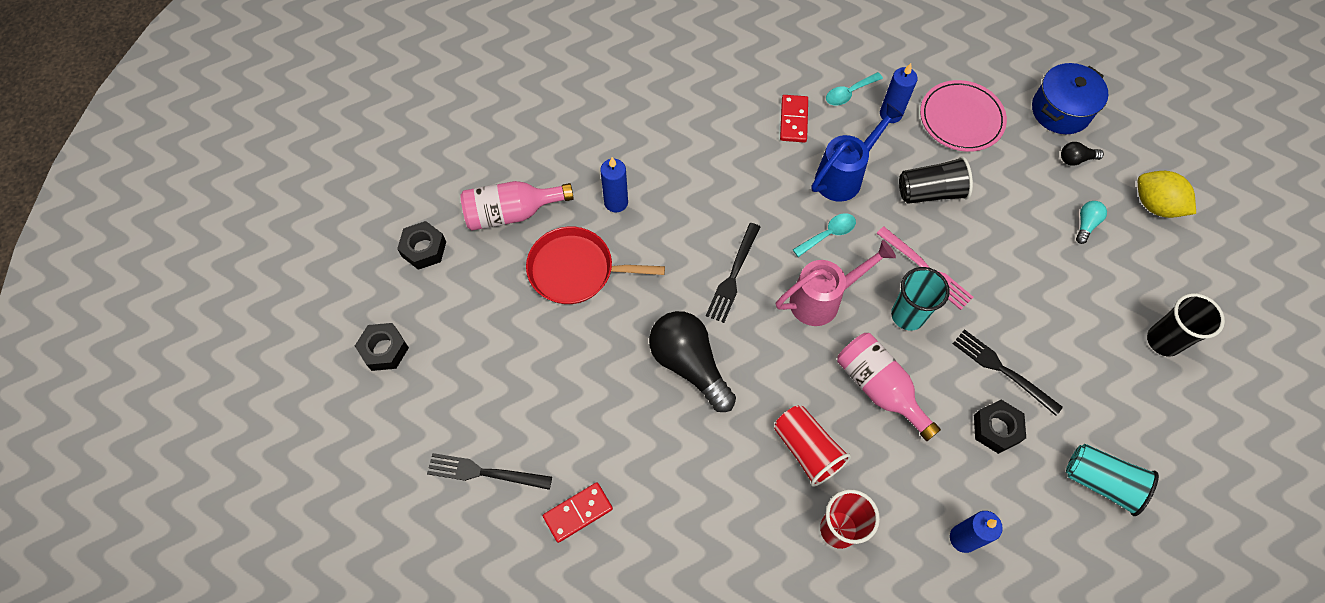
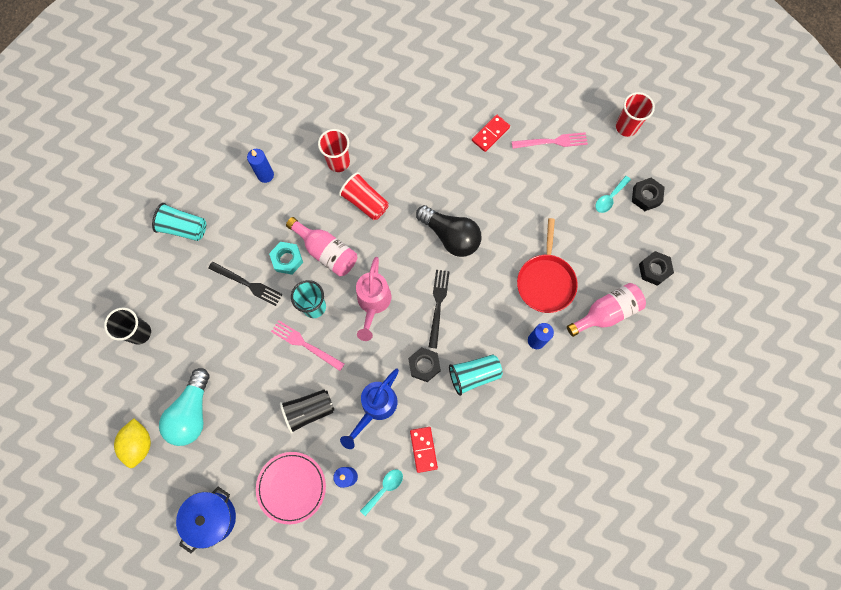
camera: 165 degrees right, 10 degrees up
black fork [427,453,552,490] -> pink fork [512,132,588,149]
red pan [526,226,665,304] -> red pan turned 105 degrees clockwise [517,218,578,313]
pink watering can [776,240,896,326] -> pink watering can turned 45 degrees counterclockwise [356,257,391,341]
turquoise spoon [793,213,856,257] -> turquoise spoon moved to [595,176,631,213]
black nut [974,400,1026,454] -> black nut moved to [408,347,441,382]
black light bulb [1061,142,1104,166] -> none
turquoise light bulb [1076,201,1107,244] -> turquoise light bulb [159,368,209,446], size x2.24
yellow lemon [1138,171,1196,218] -> yellow lemon turned 60 degrees clockwise [114,418,151,468]
none -> turquoise nut [269,242,303,275]
none -> turquoise cup [449,354,503,396]
none -> red cup [616,92,655,137]

